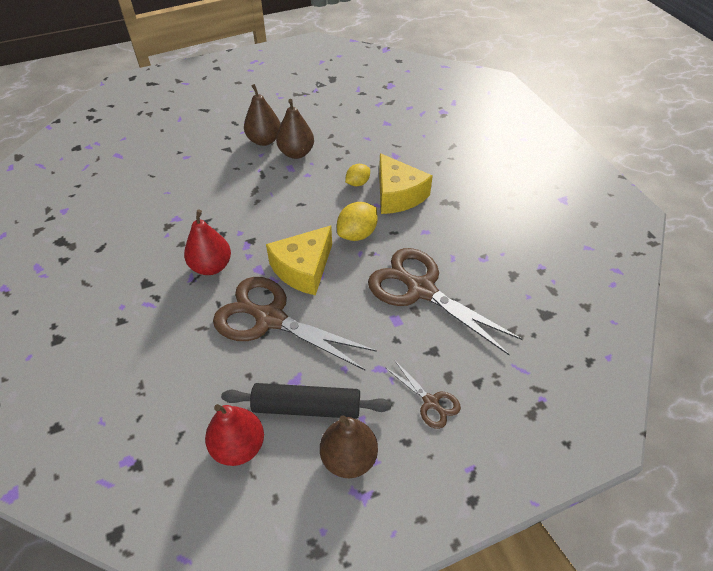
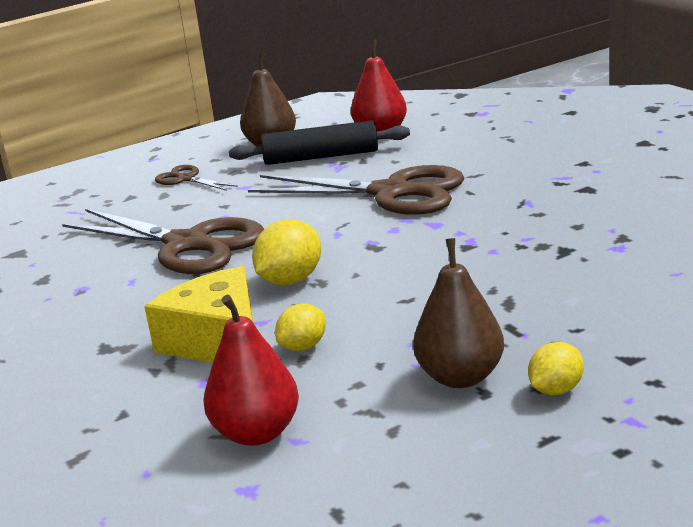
camera: 175 degrees right, 25 degrees down
red pear [184,210,231,275] -> red pear moved to [203,295,299,446]
brown pear [244,84,281,146] -> yellow lemon [528,342,584,395]
yellow cheese [266,225,332,295] -> none

